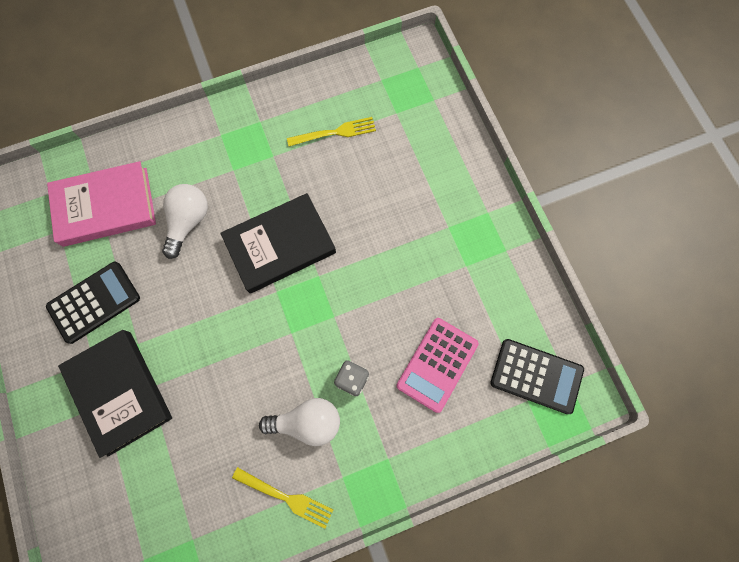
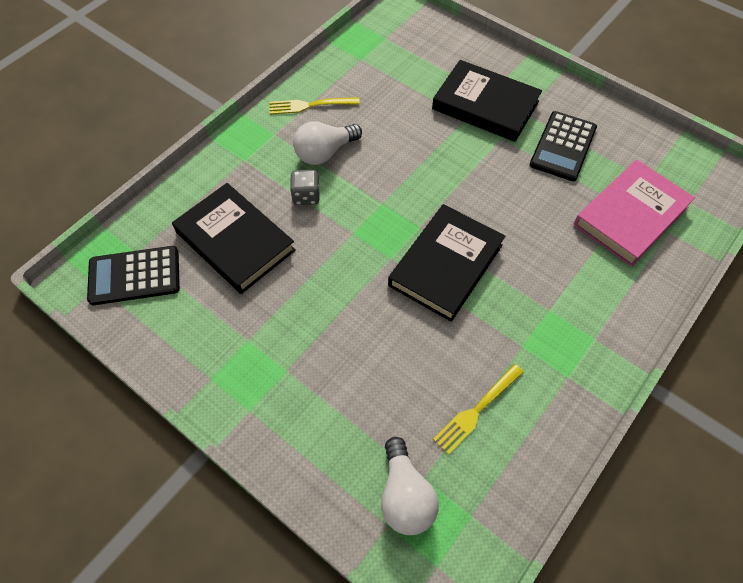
camera: 150 degrees right, 15 degrees down
white light bulb [162,184,208,259] -> white light bulb moved to [381,437,439,535]
pink calculator [396,318,479,413] -> black book [172,183,296,294]

